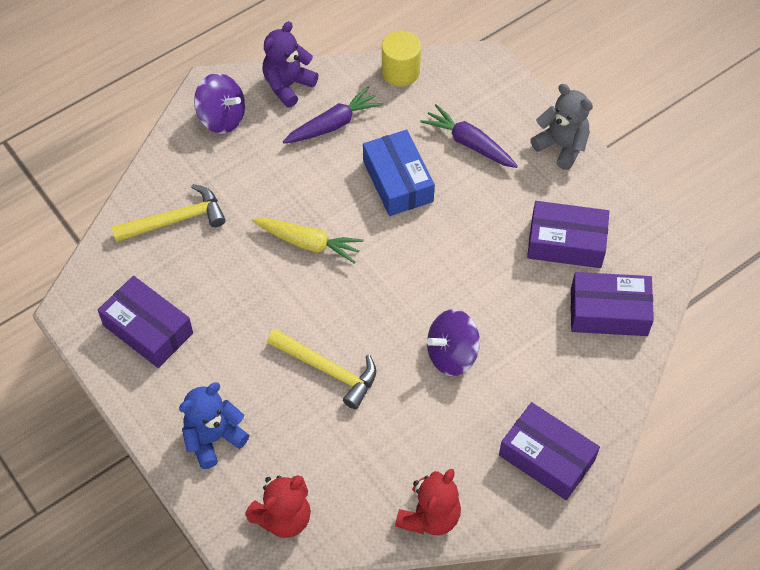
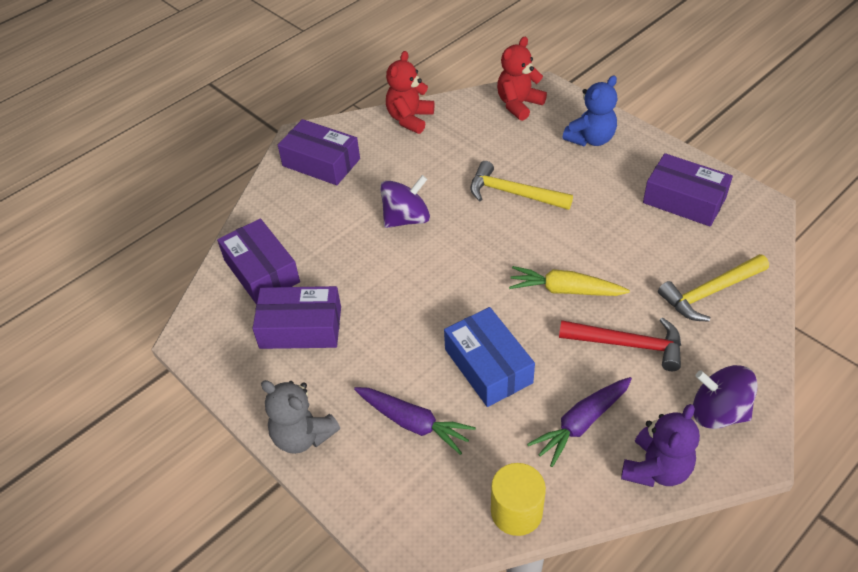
camera: 175 degrees right, 10 degrees down
purple box [571,272,654,336] -> purple box turned 60 degrees clockwise [217,218,300,305]
none -> red hammer [559,317,681,371]

